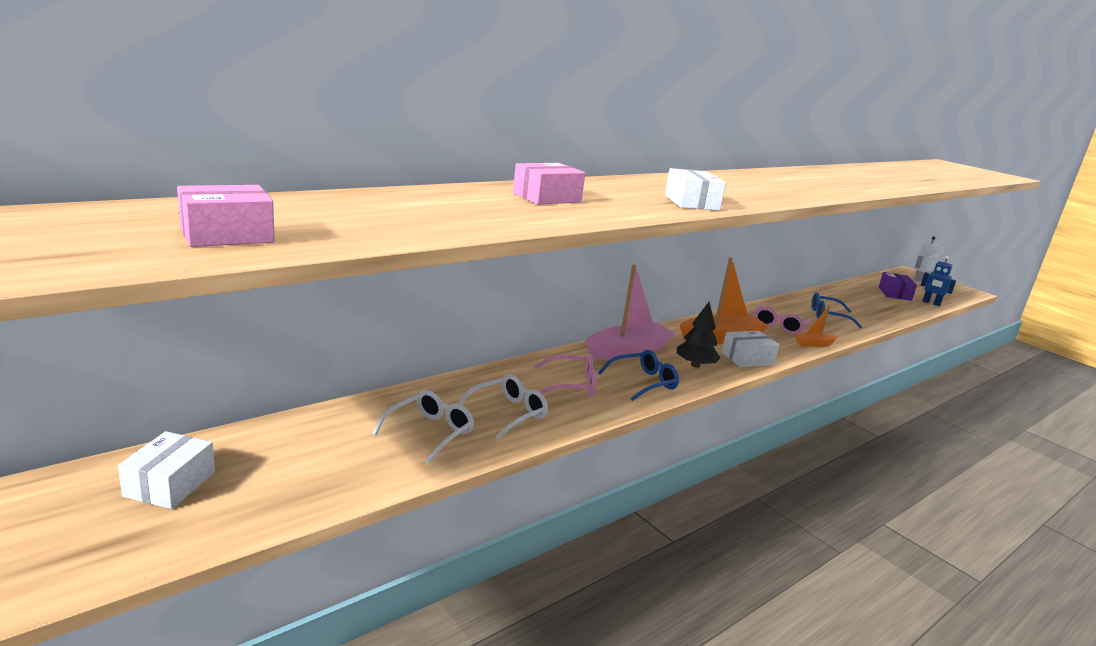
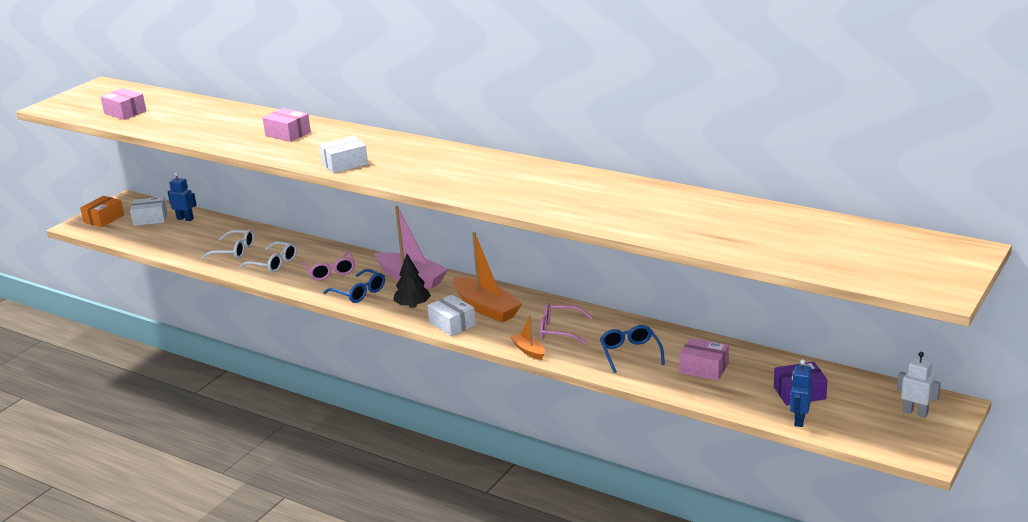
camera: 75 degrees right, 5 degrees up
none -> orange box [80,196,124,227]
none -> blue robot [168,172,196,221]
none -> pink box [679,338,729,381]

